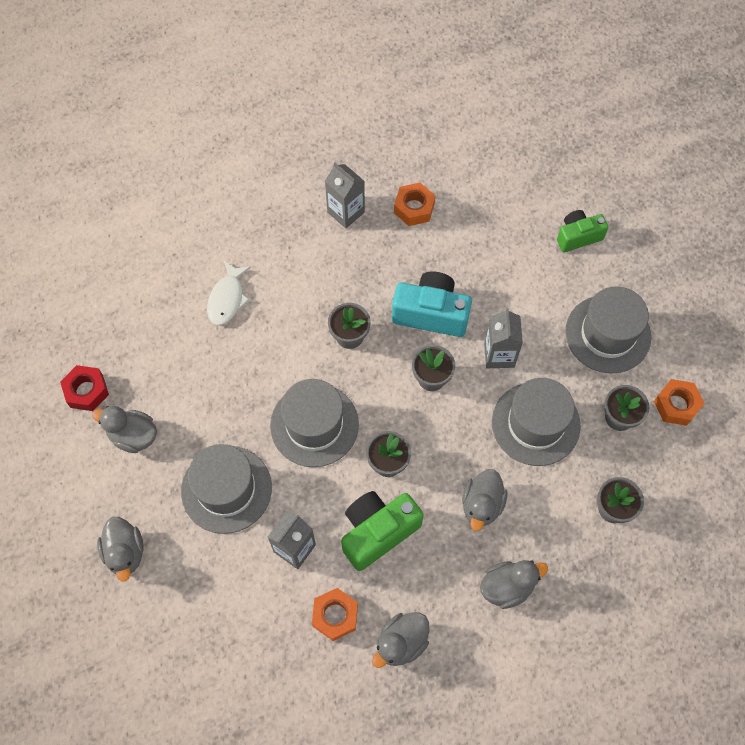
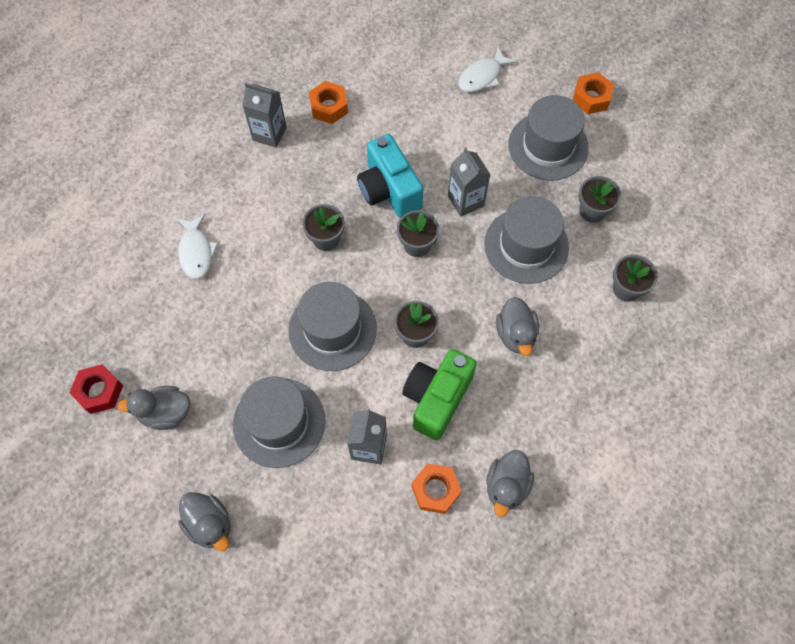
camera: 25 degrees left, 0 degrees up
turquoise camera [392,272,472,337] -> turquoise camera turned 105 degrees counterclockwise [357,134,423,218]
grey duck [480,560,548,609] -> none
green camera [557,210,609,252] -> white fish [458,47,516,92]
orange nut [654,379,704,426] -> orange nut moved to [573,72,614,114]

